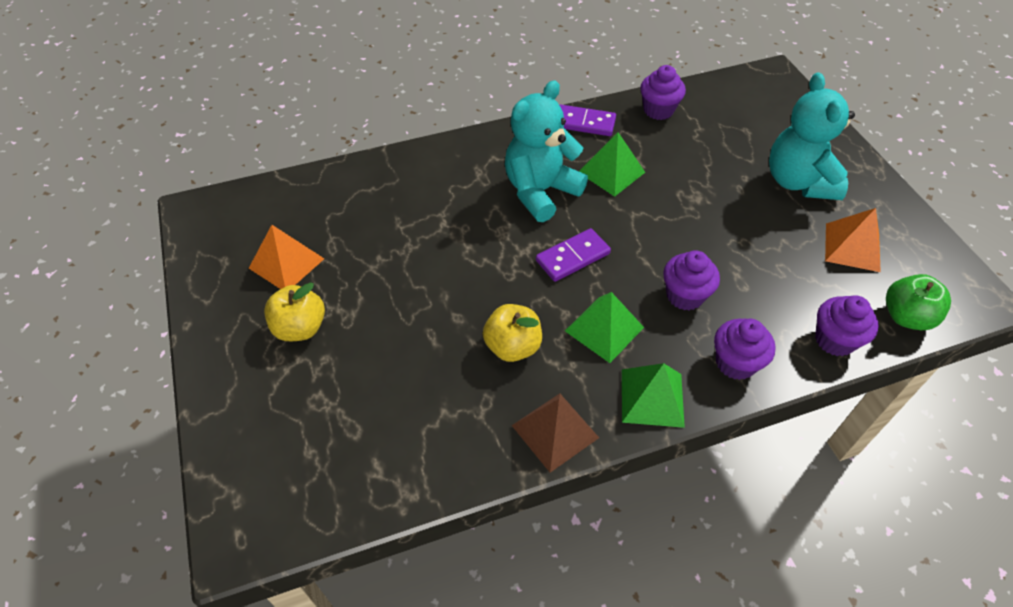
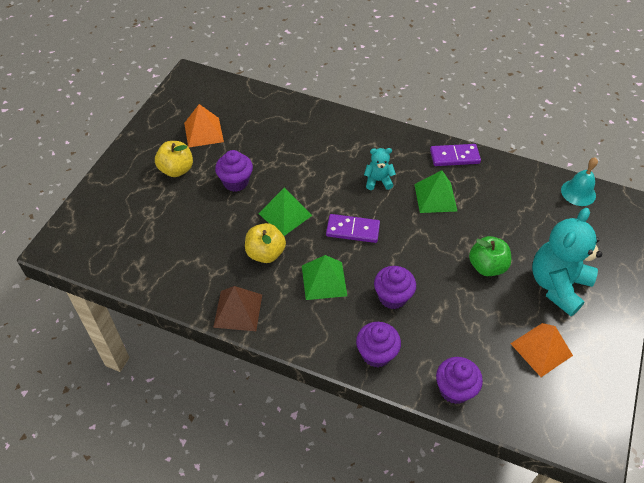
camera: 40 degrees right, 0 degrees up
turquoise teddy bear [505,80,588,222] -> turquoise teddy bear [364,148,396,190], size x0.49
purple domino [559,104,616,136] -> purple domino turned 60 degrees counterclockwise [430,144,481,166]
green pyramid [622,363,685,428] -> green pyramid moved to [258,187,313,236]
purple cupcake [640,65,686,120] -> purple cupcake moved to [215,150,253,192]
green apple [886,274,951,330] -> green apple moved to [469,236,511,276]
none -> turquoise bell [561,157,598,206]

